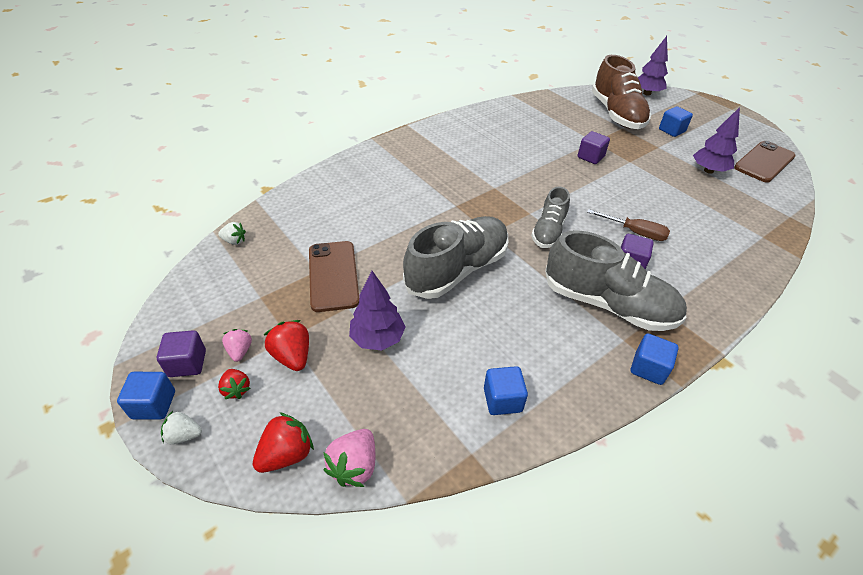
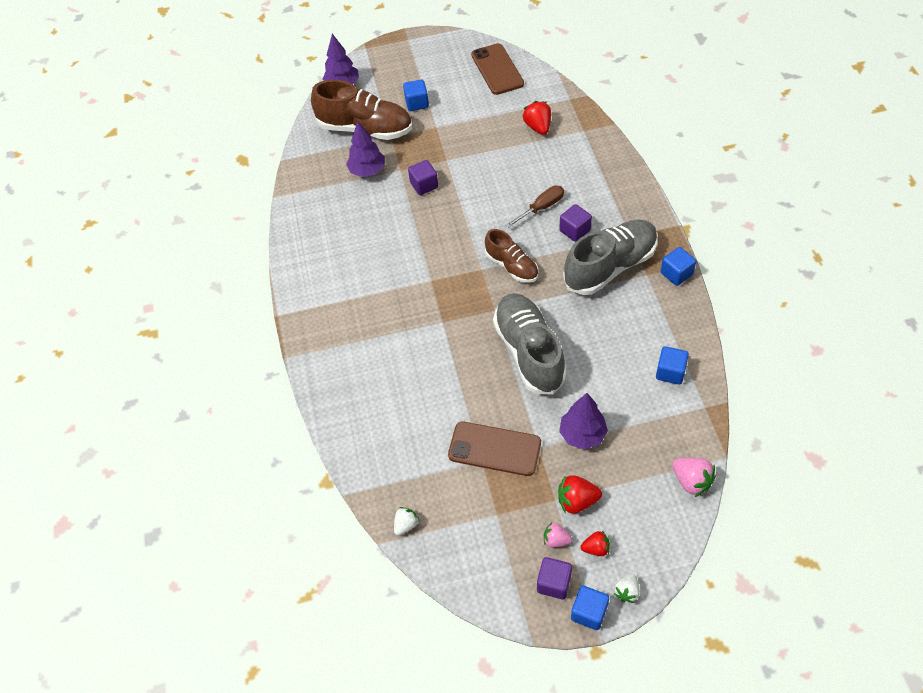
camera: 60 degrees left, 10 degrees up
red strawberry [253,412,314,473] -> red strawberry moved to [522,101,551,135]
grey shoe [531,186,570,248] -> brown shoe [485,229,538,283]
purple tree [693,107,740,174] -> purple tree moved to [346,121,385,177]

